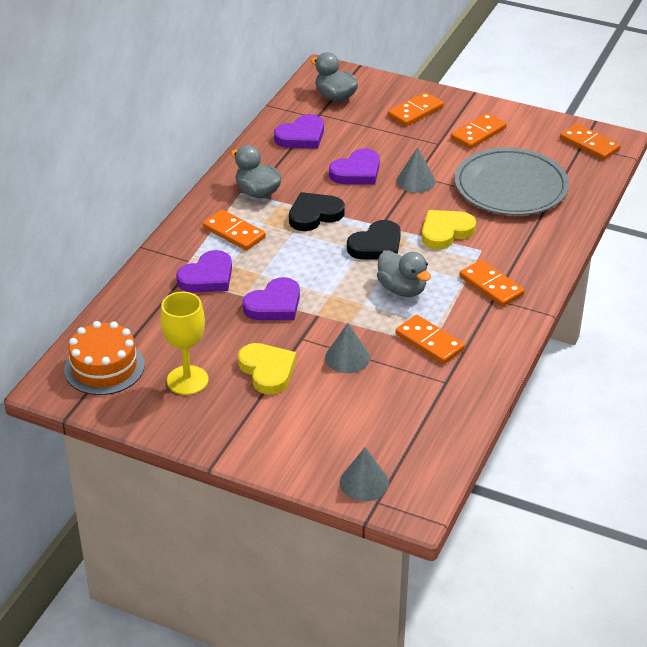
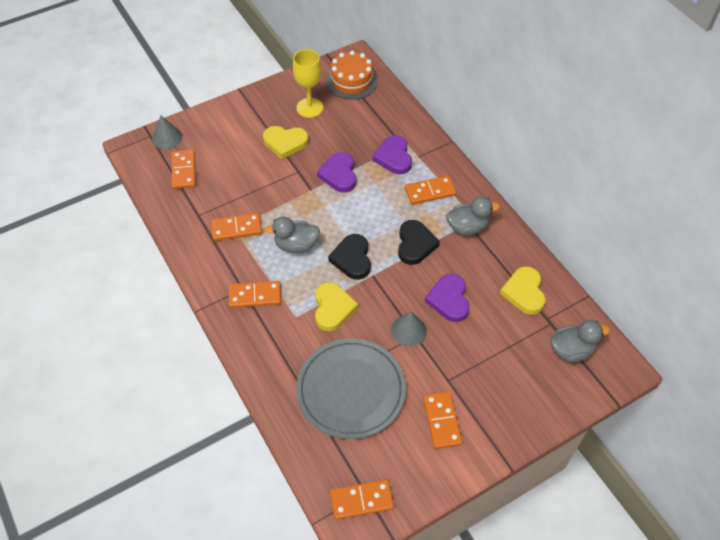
camera: 125 degrees right, 15 degrees up
purple heart [274,114,324,149] -> yellow heart [500,266,545,315]
grey cone [325,323,370,373] -> none
orange domino [388,92,444,126] -> orange domino moved to [172,150,196,189]

